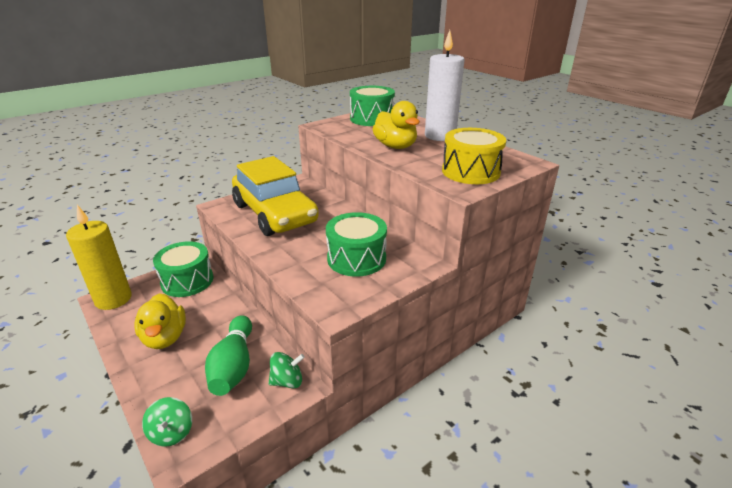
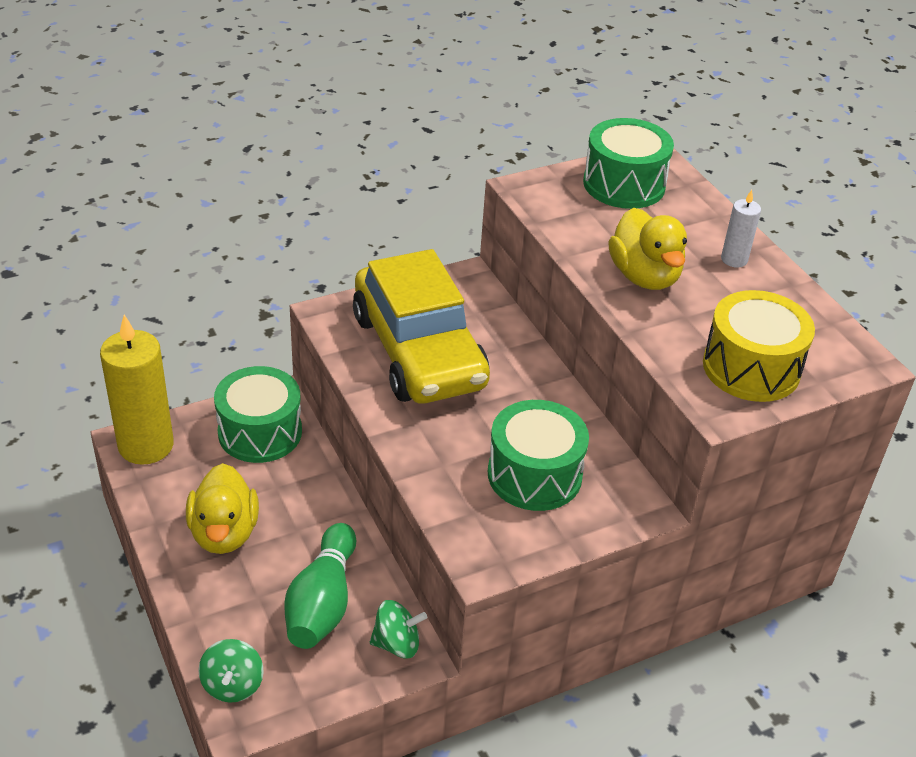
camera: 10 degrees right, 10 degrees up
white candle [425,30,465,141] -> white candle [721,190,761,267], size x0.47

